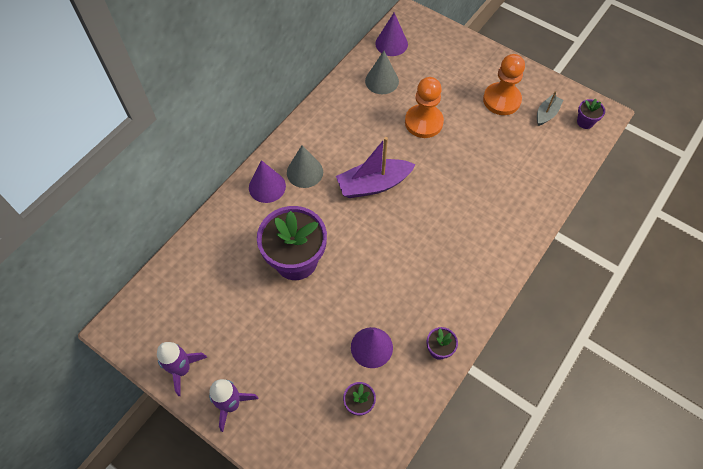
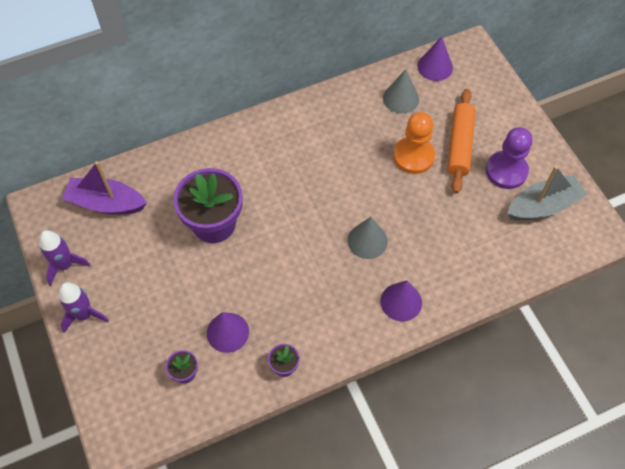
camera: 30 degrees right, 0 degrees up
purple cone [249,160,286,203] -> purple cone moved to [380,280,422,322]
grey cone [287,145,323,188] -> grey cone moved to [348,217,388,259]
purple boat [336,137,416,198] -> purple boat moved to [62,161,147,215]
orange pawn [483,54,525,115] -> purple pawn [486,127,532,189]
grey boat [537,91,563,126] -> grey boat [507,166,587,221], size x1.82
purple flower pot [577,99,605,129] -> none
none -> orange rolling pin [447,89,476,193]

